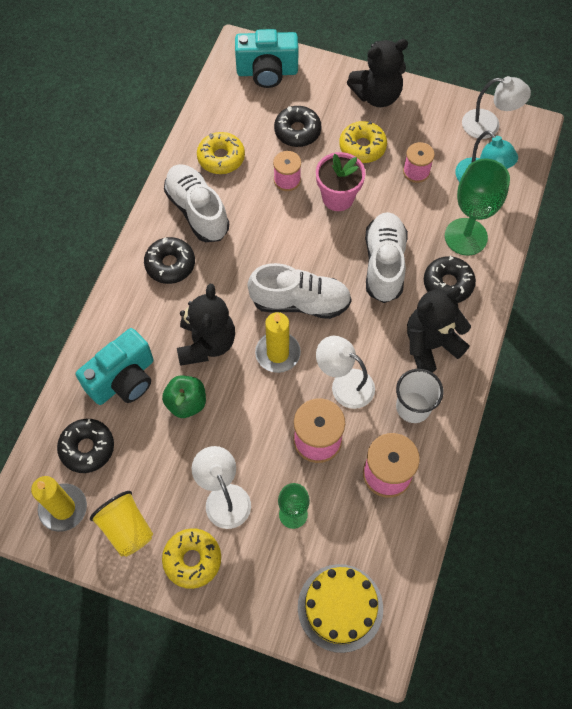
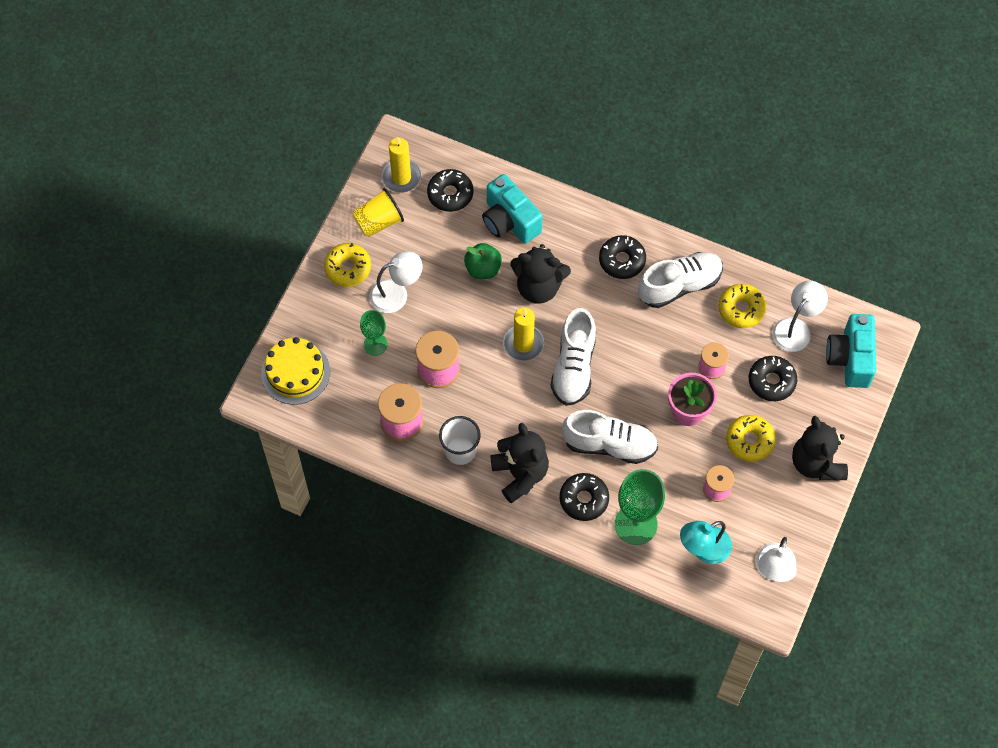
camera: 95 degrees right, 0 degrees up
white lamp [316,336,375,409] -> white lamp moved to [772,281,828,352]

